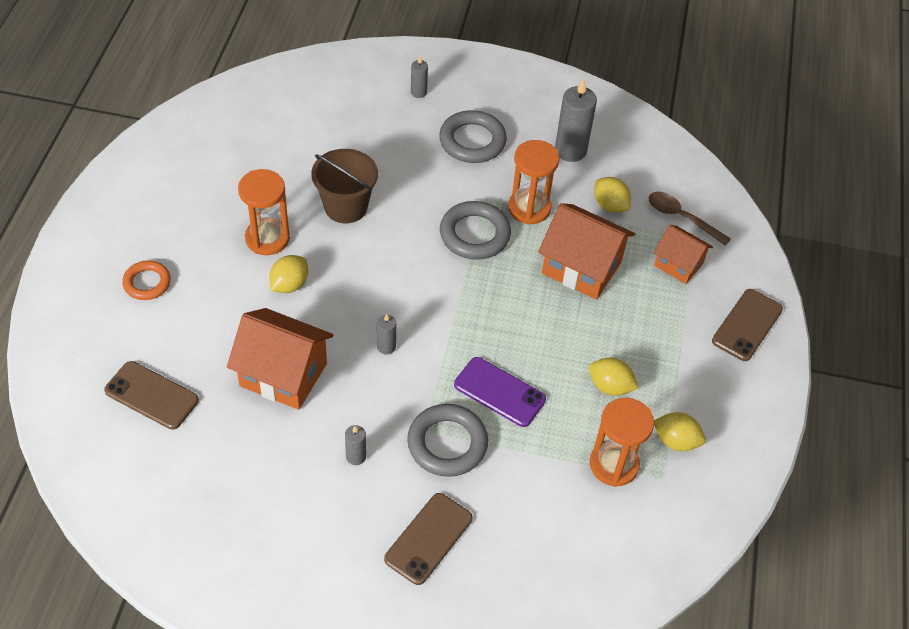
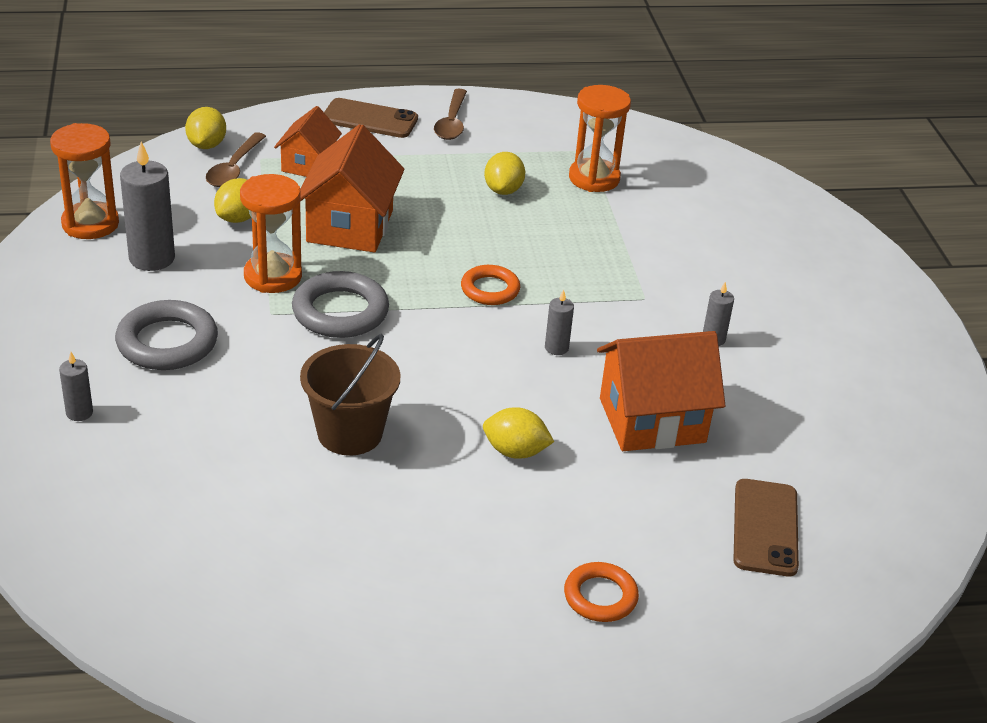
camera: 110 degrees left, 15 degrees down
orange house [227,308,333,410] -> orange house turned 75 degrees clockwise [597,331,725,451]
orange hourglass [238,169,290,255] -> orange hourglass moved to [50,123,119,239]
brown phone [384,493,473,585] -> none
grey ring [407,404,488,477] -> none
purple phone [454,357,546,427] -> none
yellow lemon [654,412,706,451] -> yellow lemon moved to [185,107,226,149]
none -> brown spoon [434,89,467,140]
none -> orange ring [461,265,520,305]

